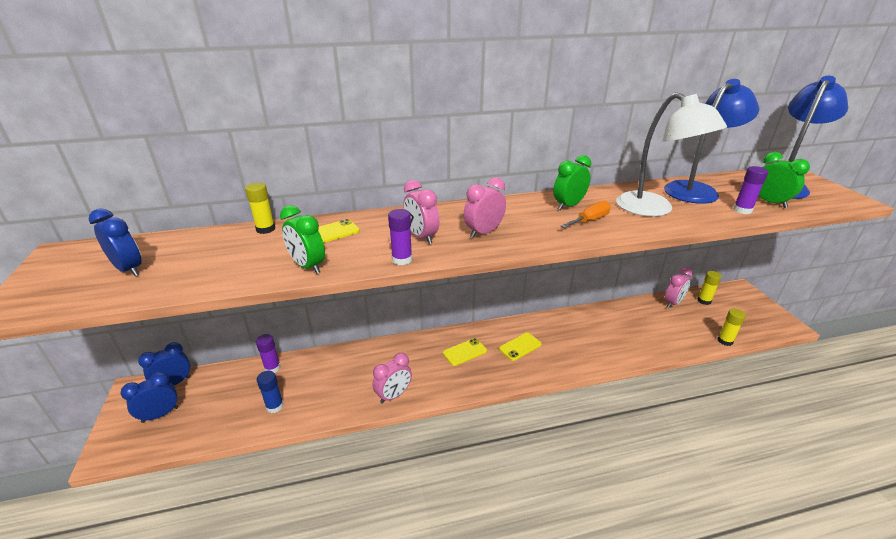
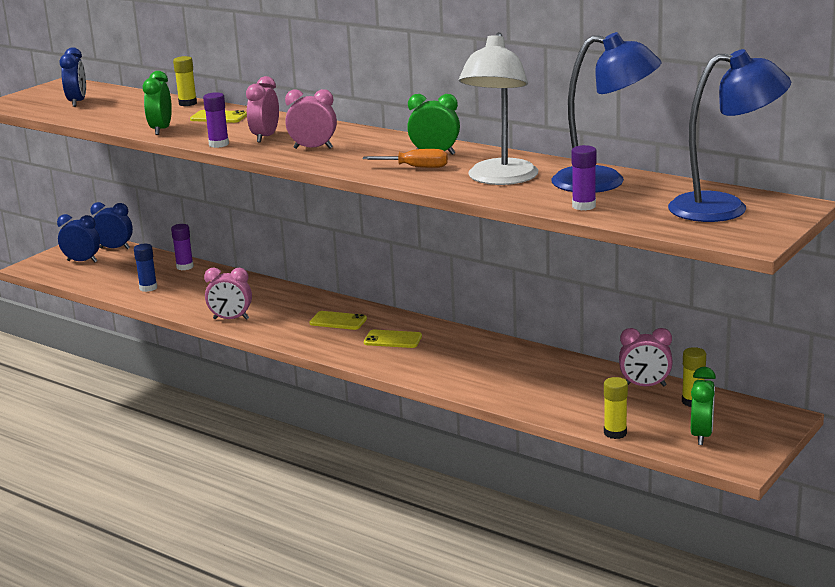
camera: 50 degrees right, 10 degrees down
green clock [758,152,810,208] -> green clock moved to [691,367,716,445]

